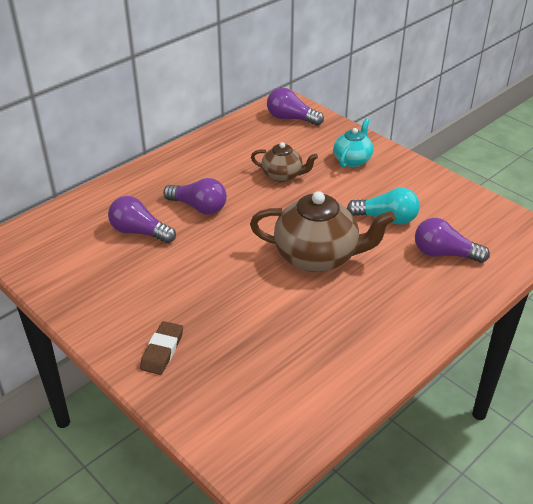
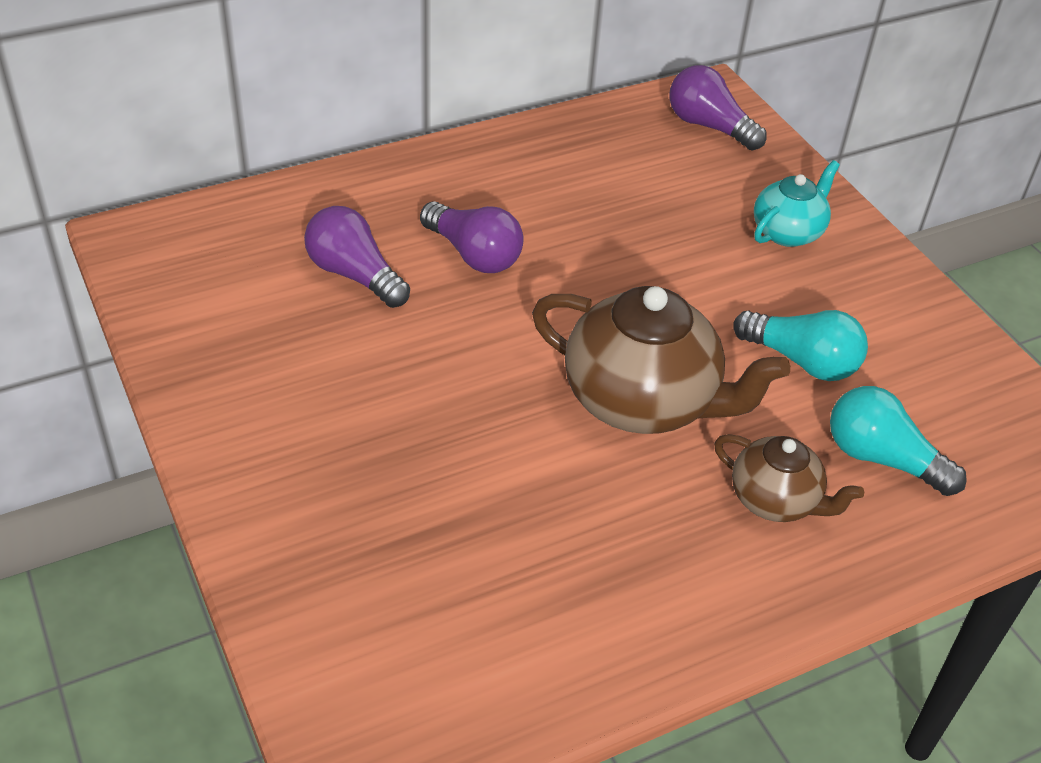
camera: 15 degrees right, 5 degrees up
brown eraser [140,321,183,375] -> none
brown teapot [251,142,318,182] -> brown teapot moved to [714,434,864,522]
purple light bulb [415,218,490,263] -> turquoise light bulb [830,386,967,496]

